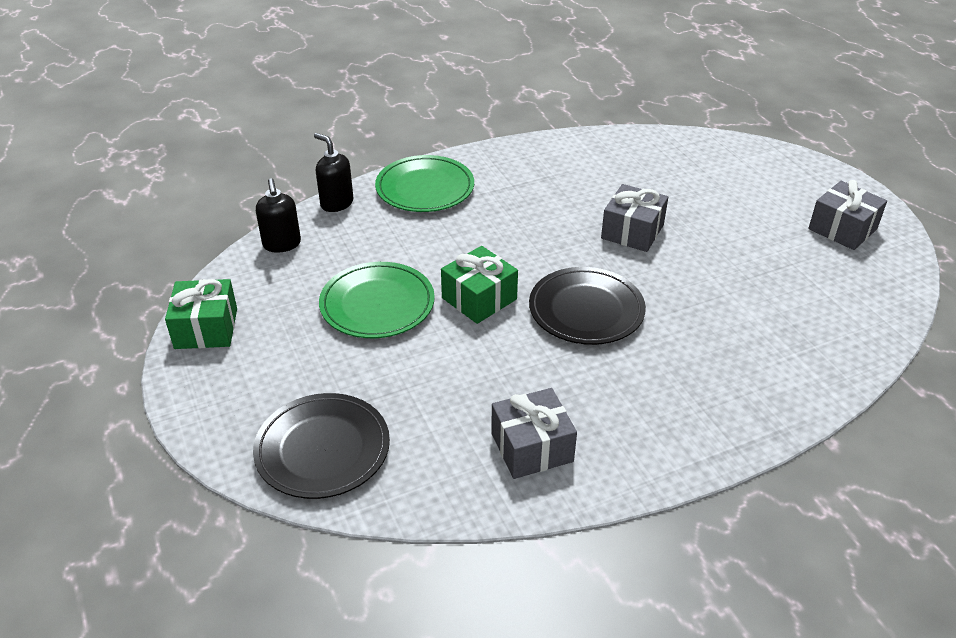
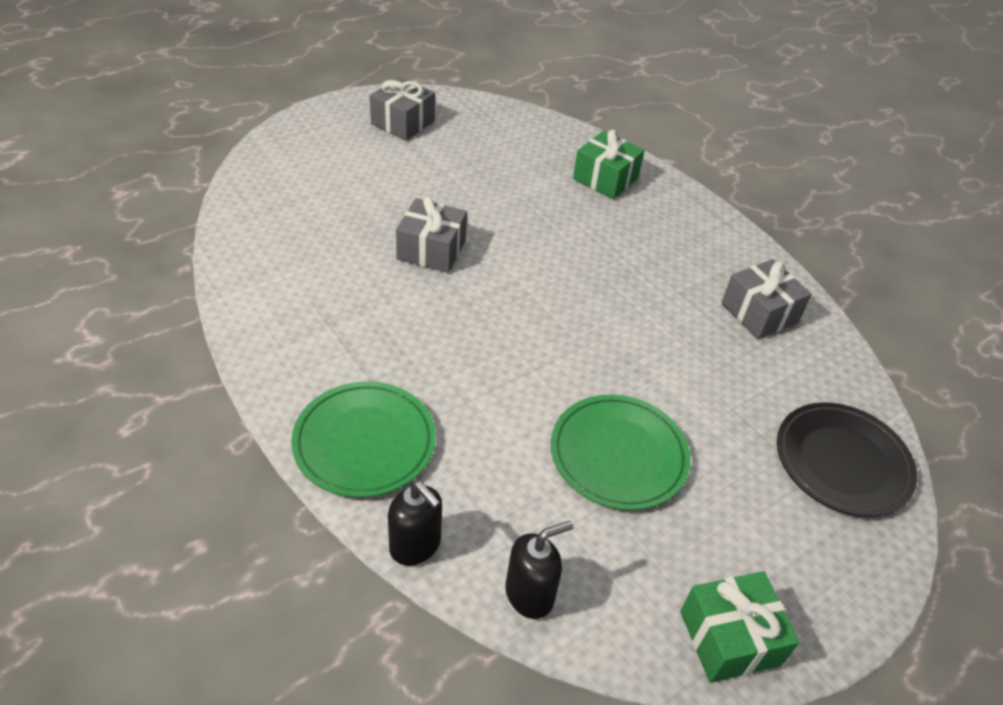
camera: 105 degrees left, 5 degrees up
black soap dispenser [314,133,353,212] -> black soap dispenser turned 75 degrees counterclockwise [388,481,442,566]
green gift [441,246,518,324] -> green gift moved to [573,130,645,199]
black plate [529,267,646,345] -> none

